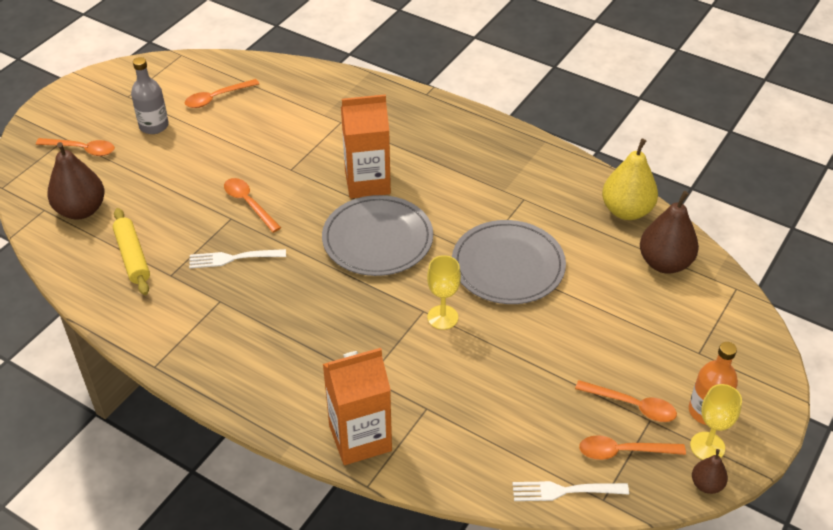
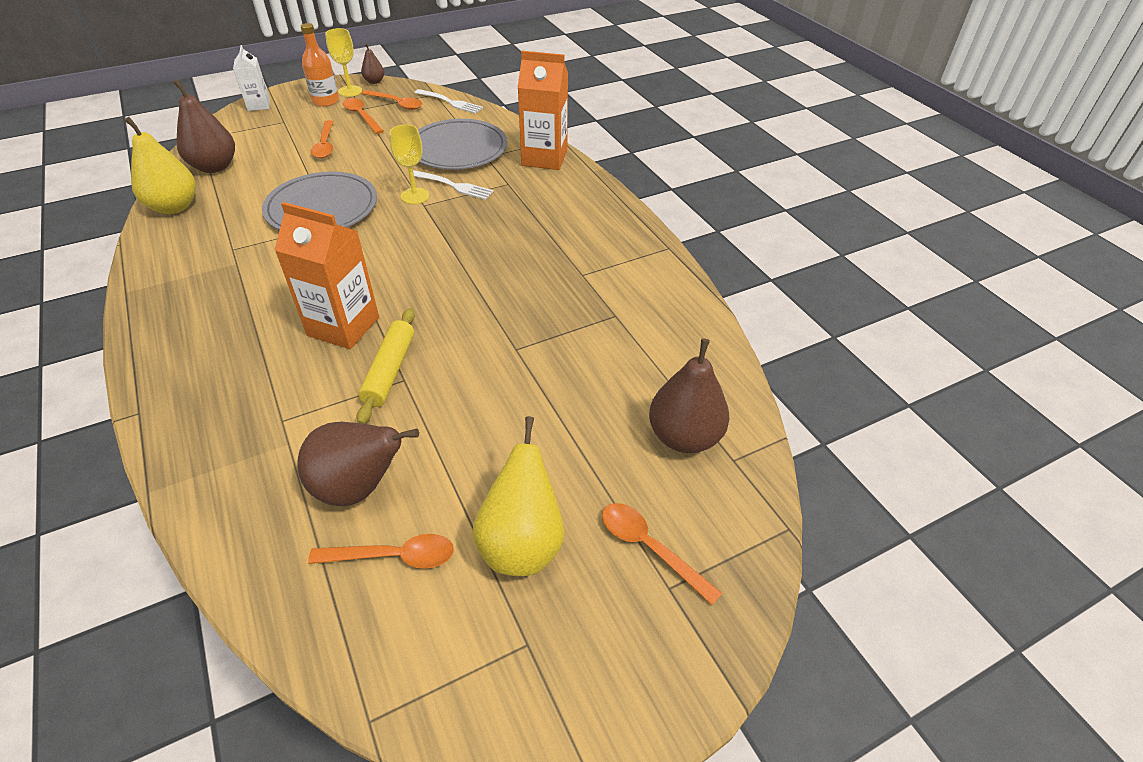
camera: 150 degrees left, 0 degrees up
yellow rolling pin [112,208,150,295] -> yellow rolling pin moved to [357,308,415,424]
grey bottle [131,57,169,134] -> yellow pear [472,416,564,576]
white fork [189,249,286,268] -> white fork moved to [413,170,494,200]
orange spoon [224,178,281,233] -> orange spoon moved to [311,120,334,158]
grey plate [322,195,433,276] -> grey plate moved to [418,119,507,170]
none -> white carton [233,45,270,111]
none -> brown pear [297,422,419,506]

